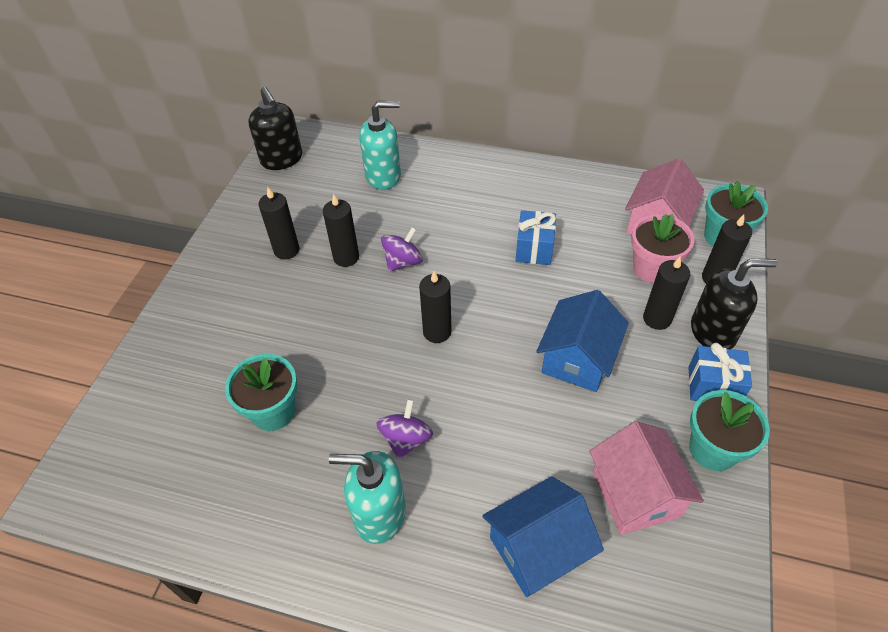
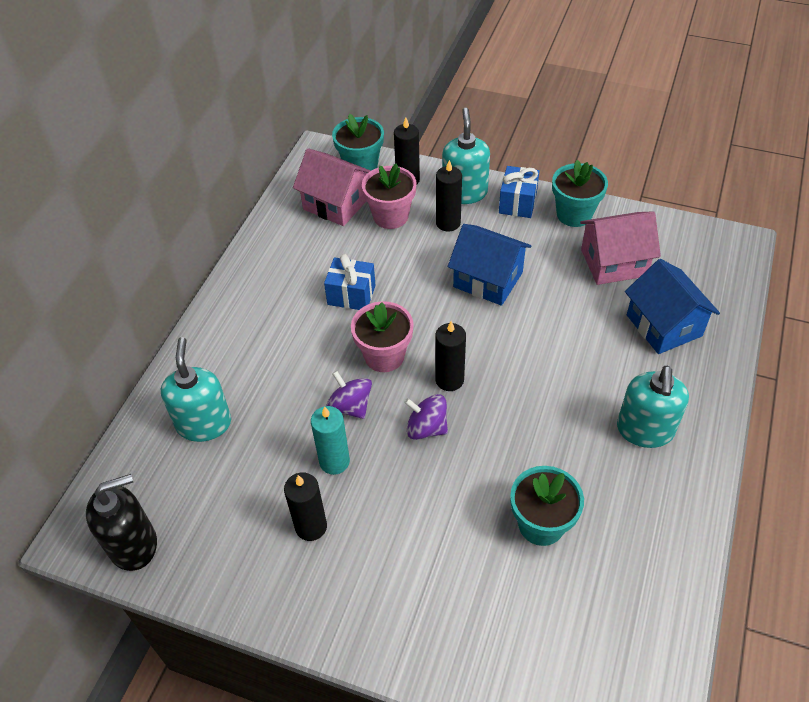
camera: 85 degrees left, 0 degrees up
black candle [323,194,359,267] -> turquoise candle [311,406,350,475]
purple spinning top [376,399,433,459] -> purple spinning top moved to [404,394,448,440]
black soap dispenser [691,259,777,349] -> turquoise soap dispenser [442,108,490,204]
none -> pink flower pot [351,301,414,372]

